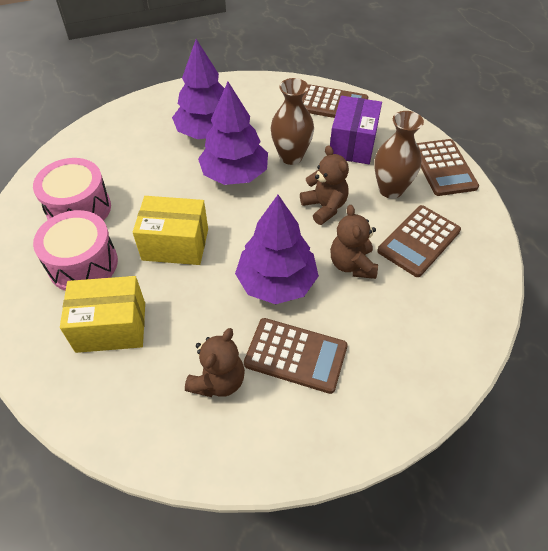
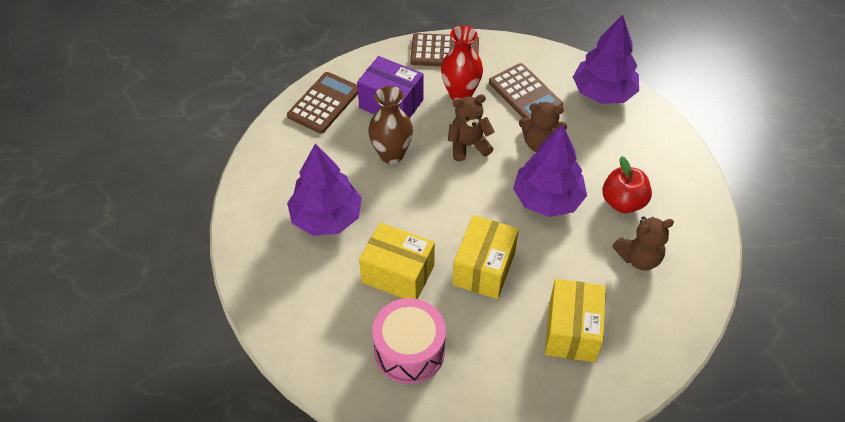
camera: 75 degrees left, 0 degrees up
pink drum [33,210,118,291] -> none
brown teddy bear [185,328,245,397] -> brown teddy bear turned 120 degrees clockwise [612,216,674,271]
purple tree [198,82,268,185] -> purple tree moved to [573,14,639,104]
brown calculator [244,318,348,394] -> red apple [602,156,652,213]
brown vase [374,111,424,199] -> red vase [441,25,483,101]
none -> yellow box [359,222,435,299]

